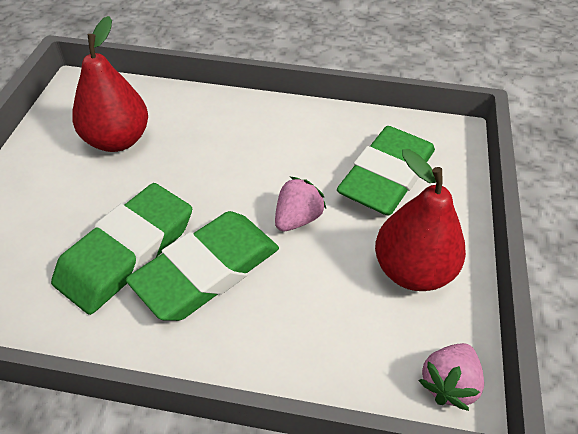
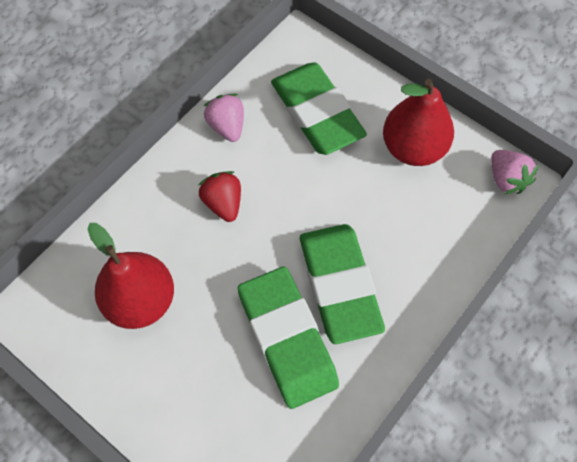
camera: 60 degrees left, 15 degrees up
pink strawberry [275,177,326,232] -> pink strawberry moved to [204,94,244,142]
none -> red strawberry [199,171,241,222]

